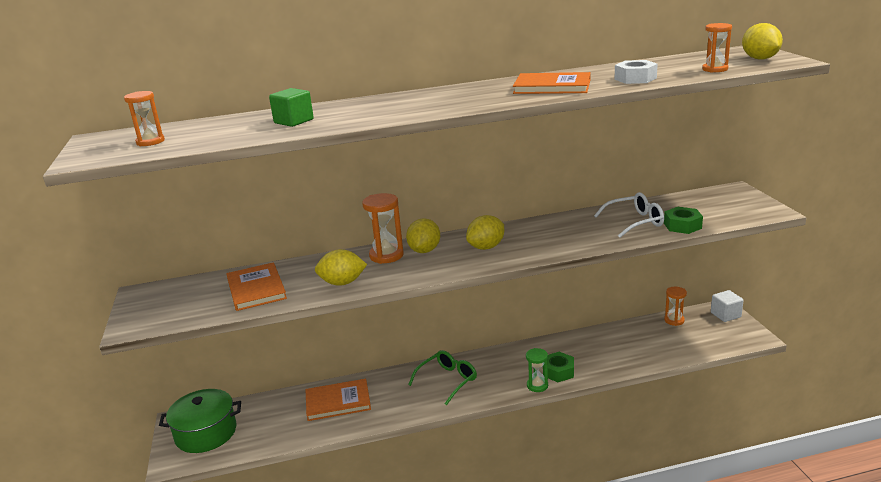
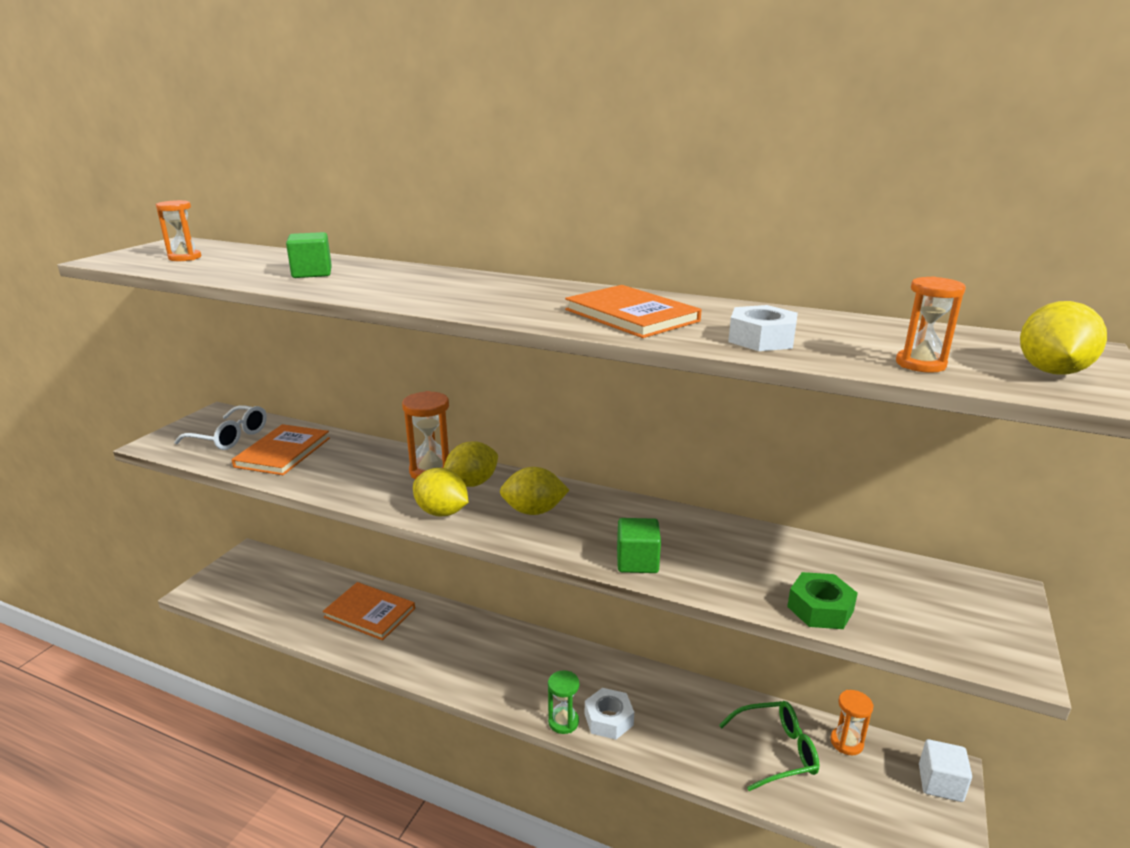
camera: 35 degrees right, 0 degrees up
green pot [159,389,241,453] -> none
yellow lemon [315,249,367,286] -> yellow lemon moved to [413,468,468,516]
green glasses [408,350,477,405] -> green glasses moved to [719,701,819,791]
green nut [543,352,574,382] -> white nut [585,688,634,740]
white glasses [594,192,664,238] -> white glasses moved to [174,405,267,450]
none -> green cube [617,518,661,573]

